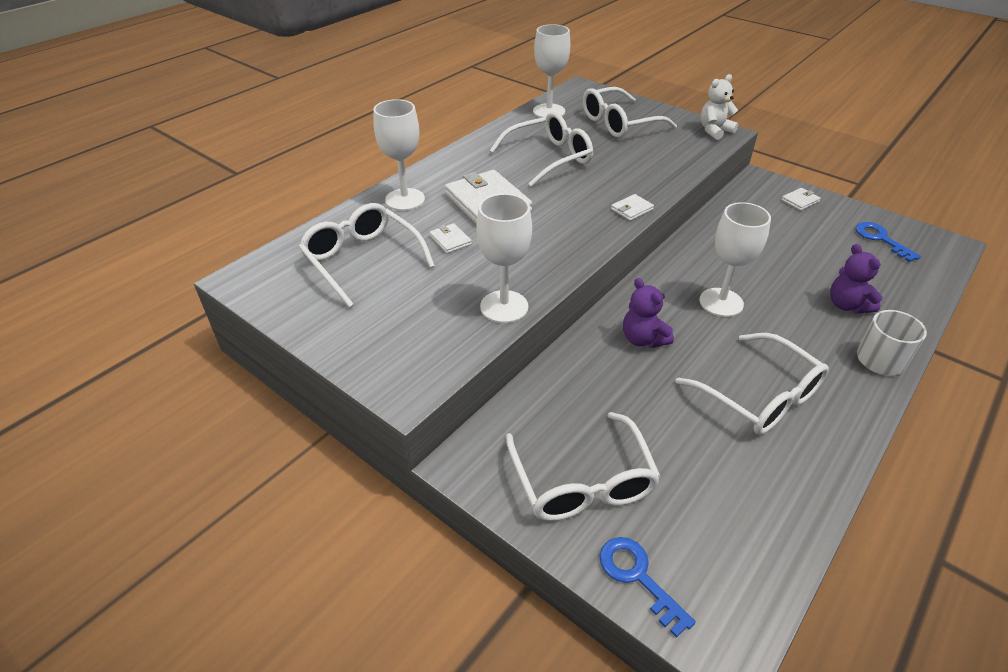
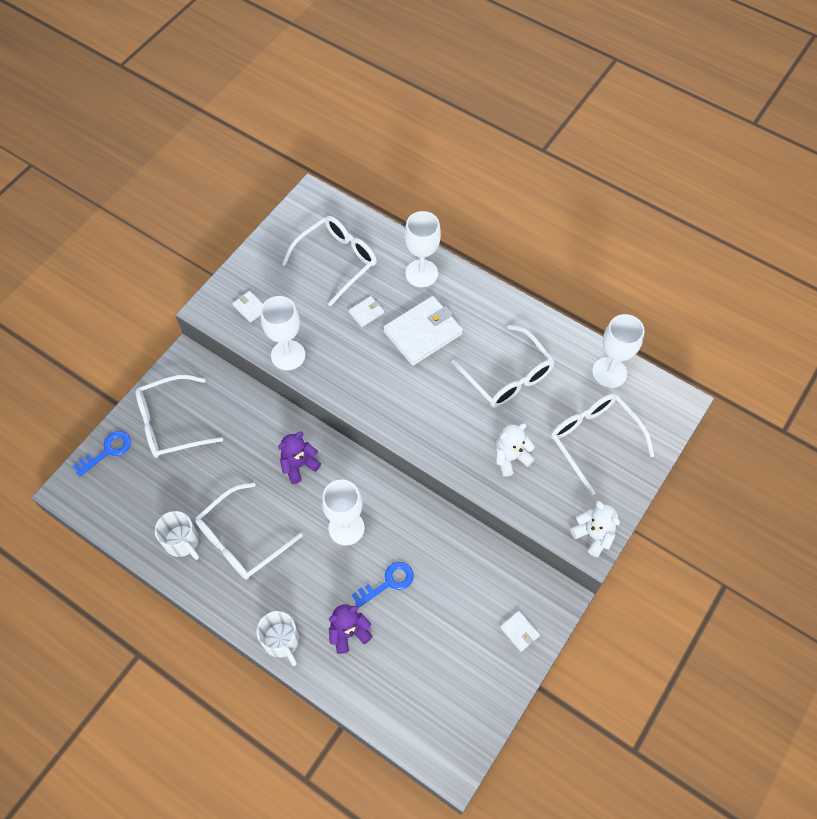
camera: 85 degrees right, 20 degrees up
white wallet [611,194,654,221] -> white wallet moved to [232,291,263,323]
blue key [855,222,921,262] -> blue key moved to [352,562,414,608]
none -> white mug [155,511,199,560]
none -> white teddy bear [495,423,535,477]

